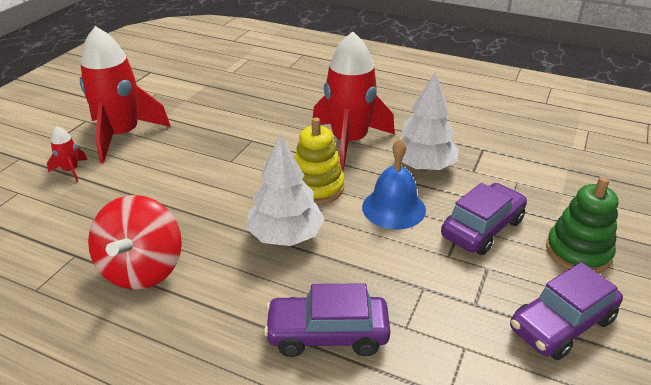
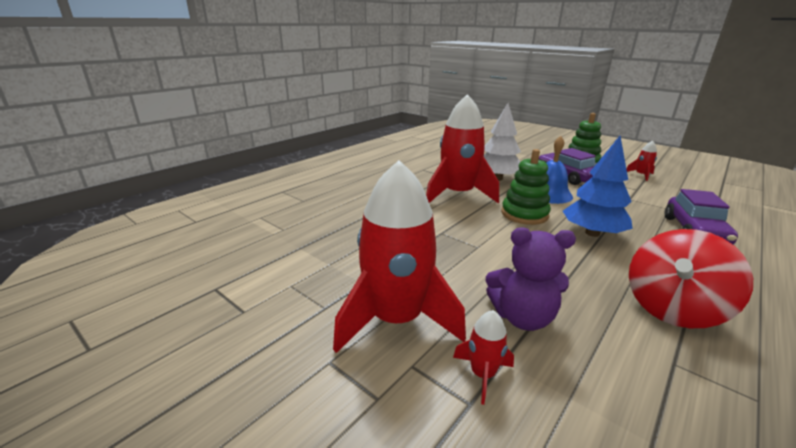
camera: 75 degrees left, 10 degrees down
red spinning top [88,195,182,290] -> red spinning top turned 120 degrees clockwise [629,229,753,328]
white tree [246,134,325,246] -> blue tree [563,136,633,237]
yellow stacking toy [294,117,345,205] -> green stacking toy [501,149,551,225]
purple car [510,262,623,360] -> red rocket [626,140,657,181]
none -> purple teddy bear [486,228,576,331]

